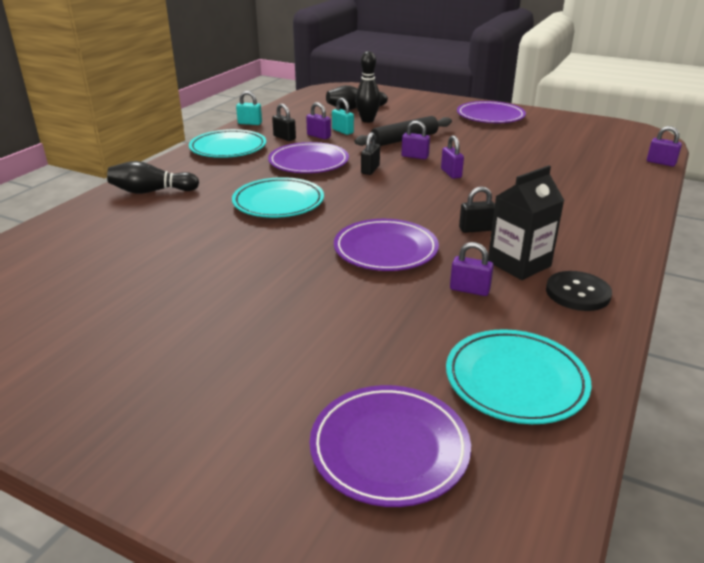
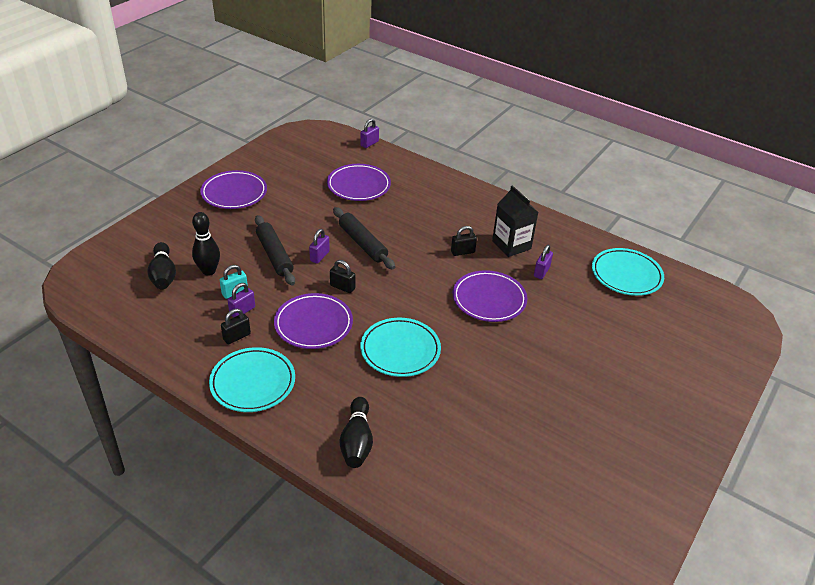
camera: 85 degrees left, 10 degrees up
turquoise padlock [236,91,262,125] -> none
purple plate [310,385,471,507] -> purple plate moved to [327,164,391,201]
purple padlock [441,135,464,179] -> black rolling pin [333,207,395,270]
black padlock [459,186,495,233] -> black padlock turned 75 degrees clockwise [451,226,477,256]
black button [546,271,612,311] -> none

